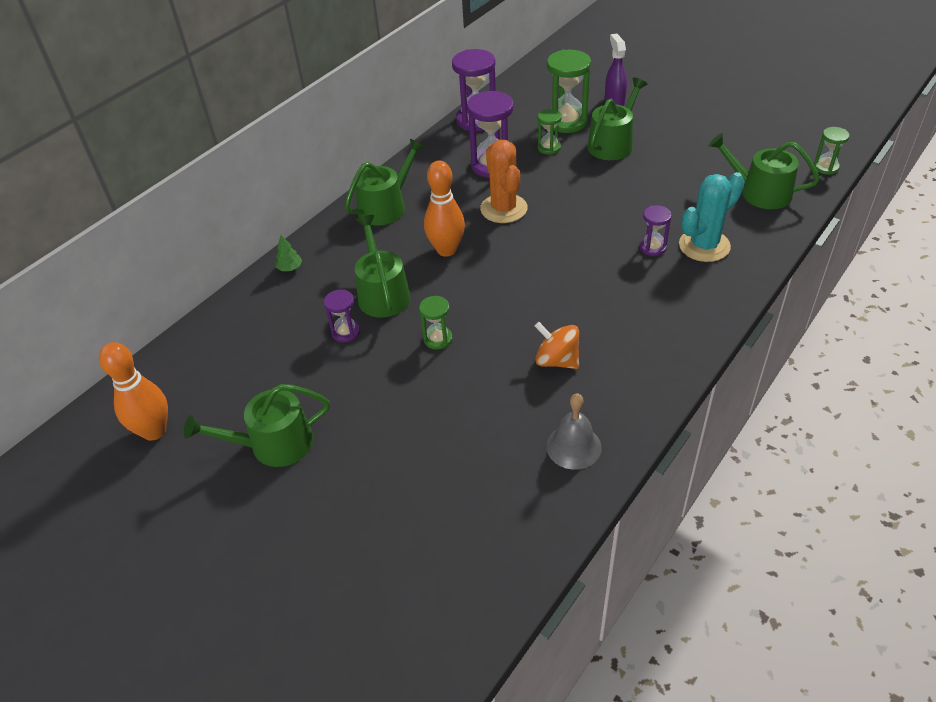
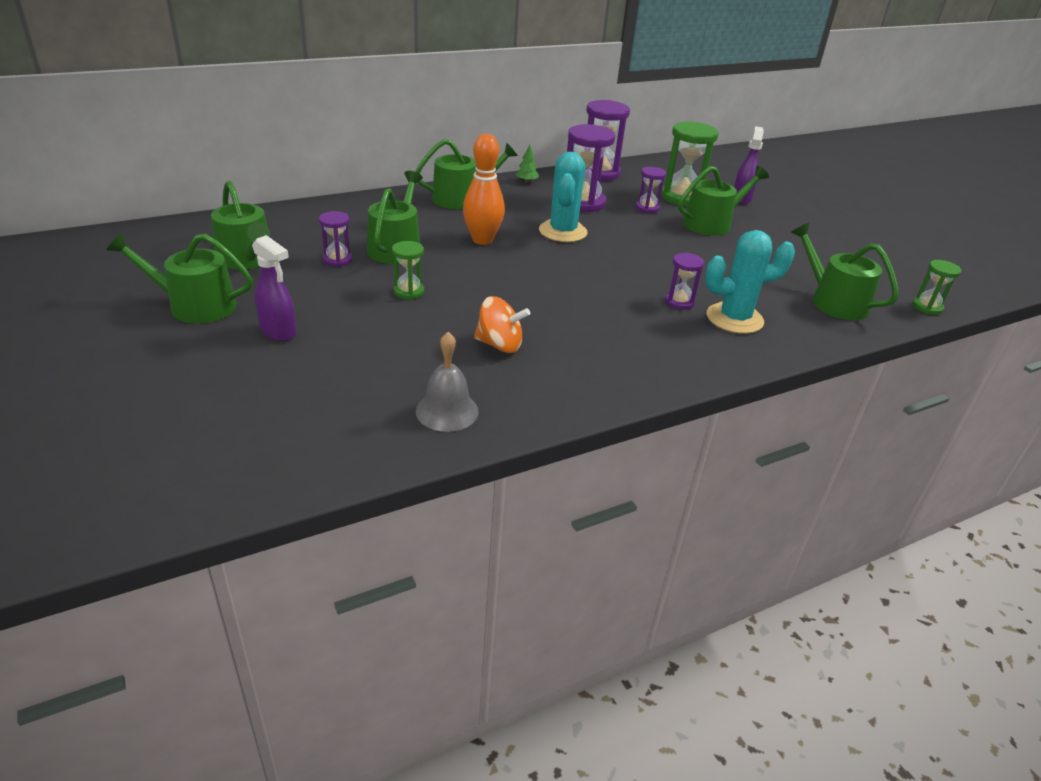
camera: 20 degrees right, 10 degrees down
orange bowling pin [99,342,168,441] -> none
green tree [276,235,302,271] -> green tree moved to [516,145,539,183]
orange cactus [480,140,528,223] -> turquoise cactus [539,152,588,242]
orange spinning top [535,322,579,369] -> orange spinning top turned 135 degrees clockwise [474,296,530,353]
green hourglass [537,109,562,155] -> purple hourglass [636,167,666,213]
none -> green watering can [211,181,270,269]
none -> purple spray bottle [252,235,296,341]

